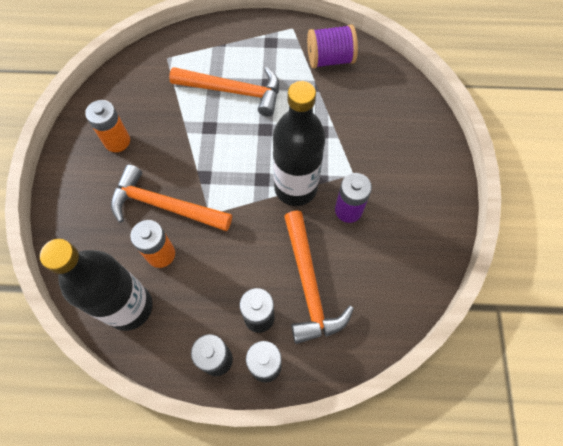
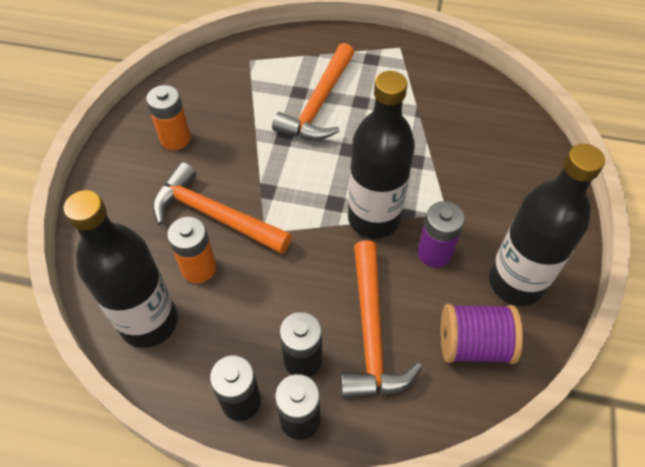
camera: 10 degrees right, 10 degrees down
orange hammer [169,67,279,117] -> orange hammer turned 90 degrees clockwise [272,43,354,140]
purple spool [307,24,358,68] -> purple spool moved to [441,304,523,364]
none -> black bottle [489,144,605,306]

